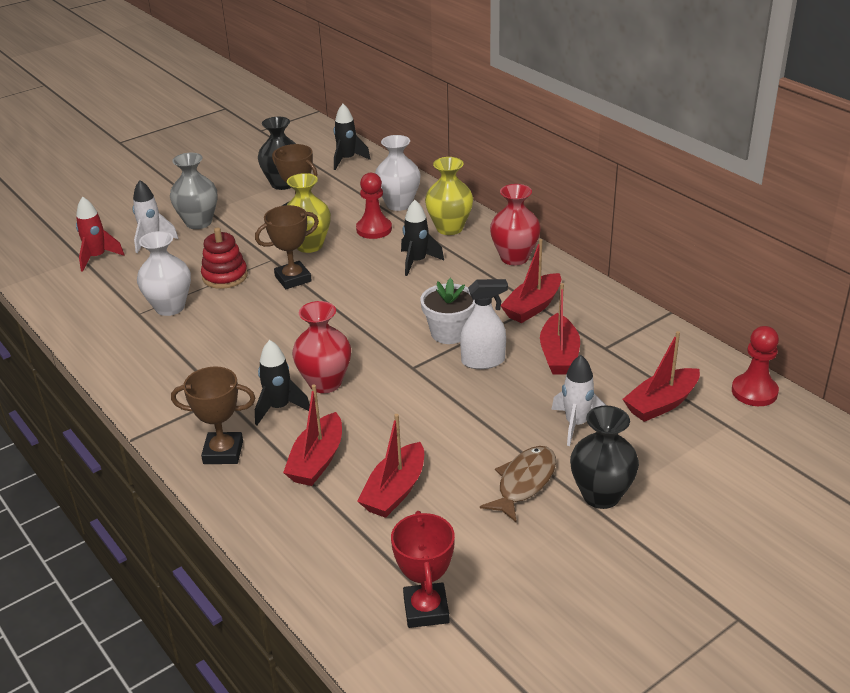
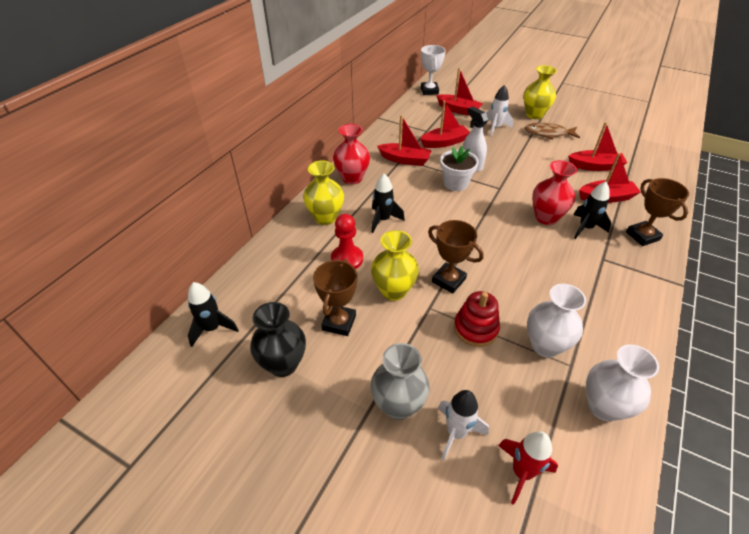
camera: 115 degrees left, 10 degrees up
white vase [375,135,421,211] -> white vase moved to [586,345,659,421]
red trophy [391,511,455,628] -> none
black vase [570,406,639,509] -> yellow vase [523,65,557,119]
red pawn [732,326,779,406] -> white trophy [421,45,446,95]

